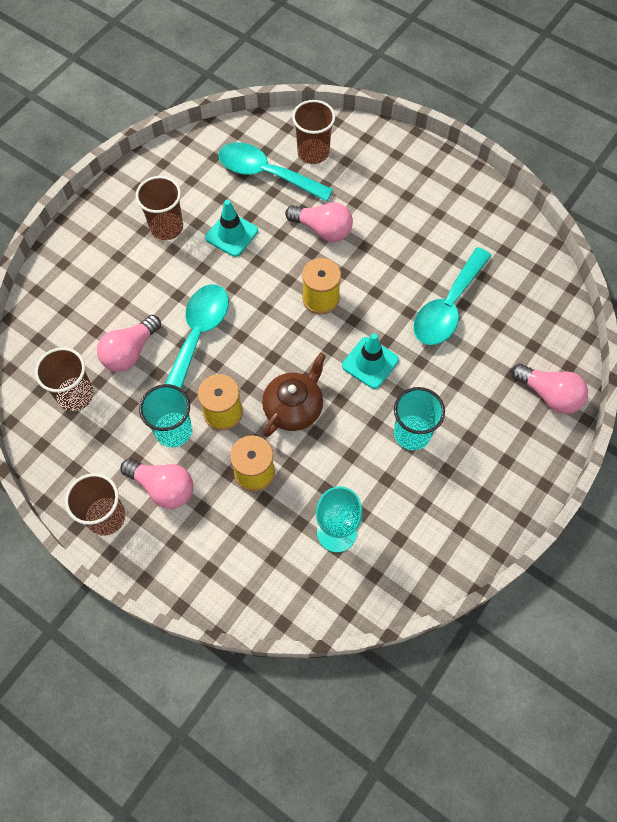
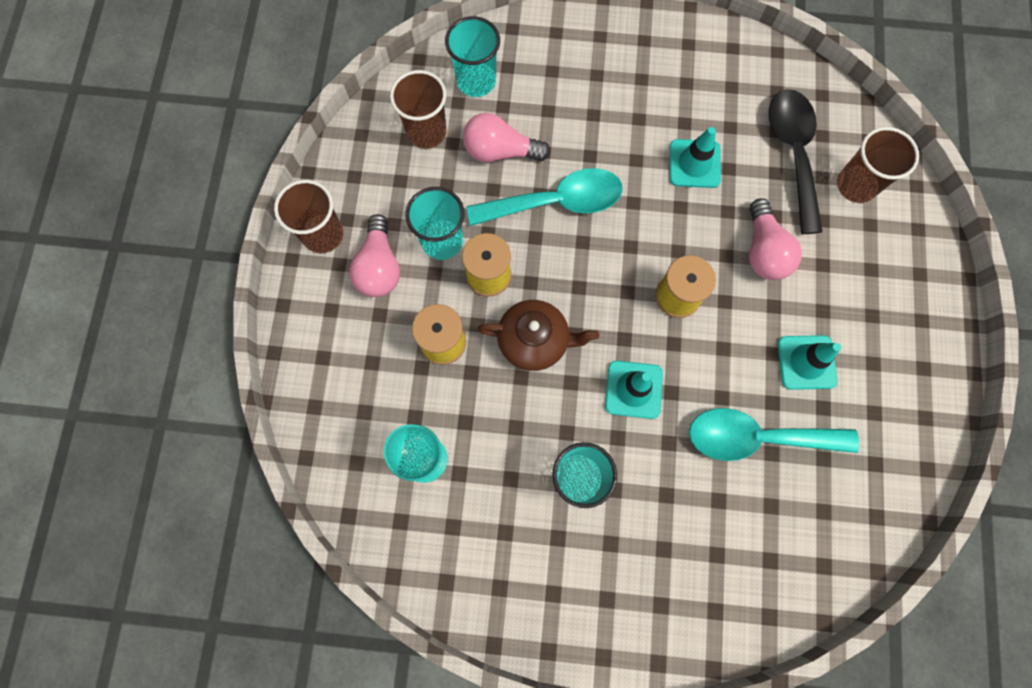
camera: 60 degrees right, 10 degrees up
brown cup [136,176,183,240] -> none
turquoise spoon [218,142,333,202] -> black spoon [769,89,823,234]
pink light bulb [511,364,588,414] -> none
none -> turquoise cup [445,16,500,97]
none -> turquoise traffic cone [778,335,841,390]

